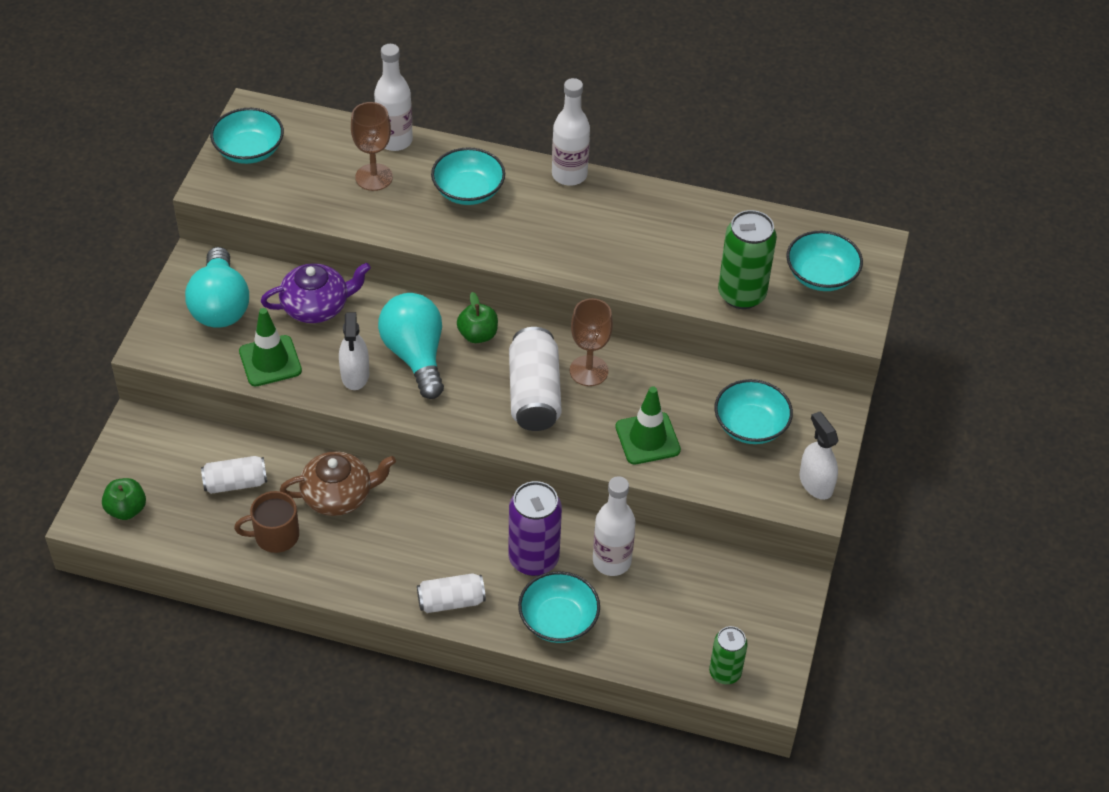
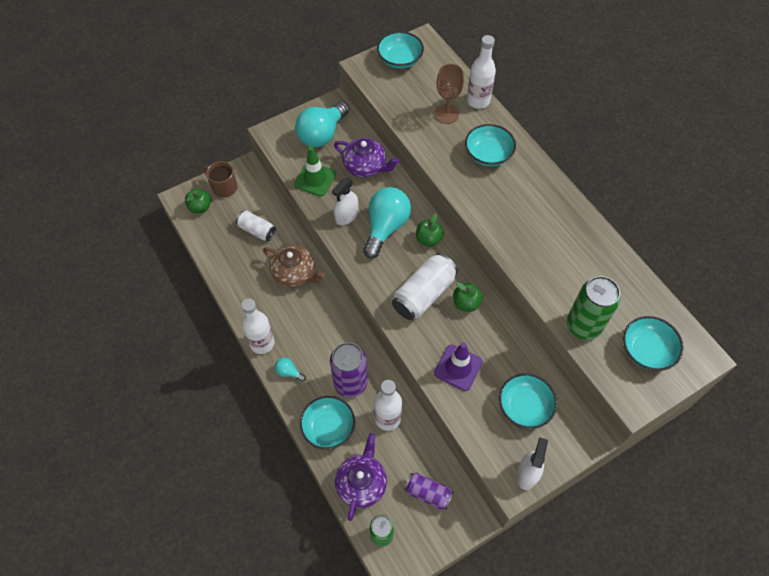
camera: 45 degrees right, 10 degrees up
brown mug [234,491,299,553] -> brown mug moved to [203,161,237,198]
white can [417,573,486,613] -> turquoise light bulb [275,358,306,382]
white bottle [552,78,590,186] -> white bottle moved to [241,298,275,354]
brown goblet [570,298,613,386] -> green apple [453,282,483,312]
green traffic cone [615,386,681,464] -> purple traffic cone [434,342,483,391]
none -> purple teapot [335,433,387,521]
none -> purple can [404,473,454,510]

